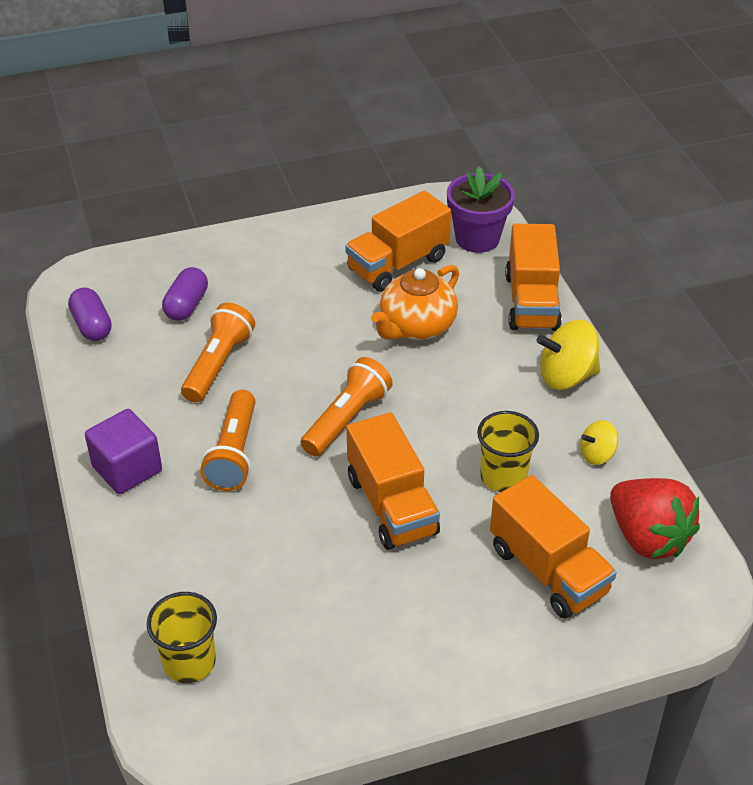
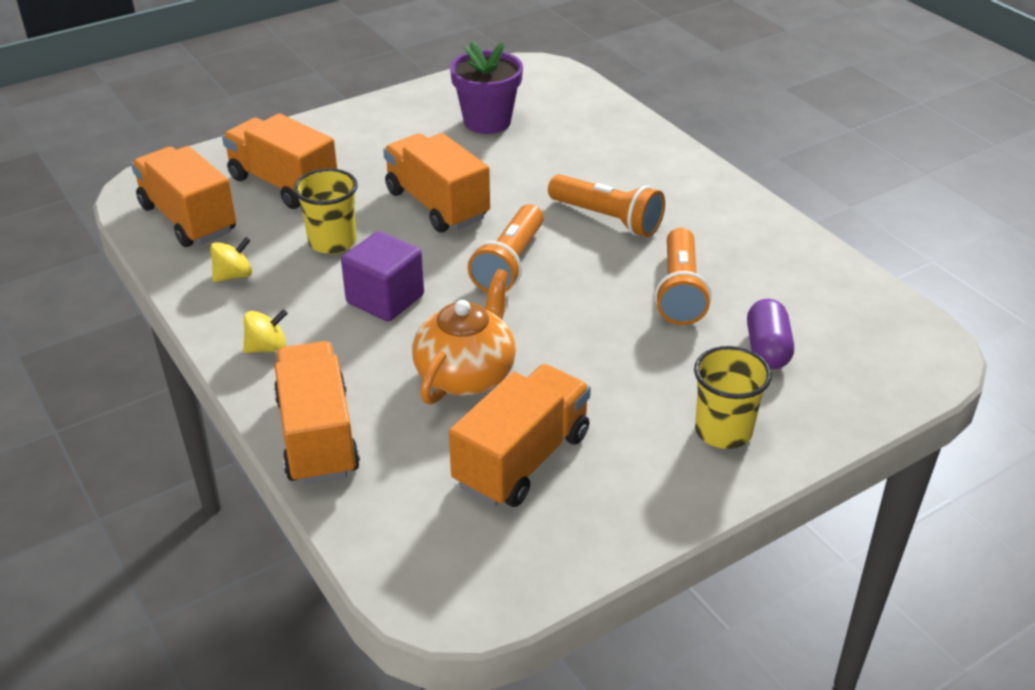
camera: 165 degrees right, 5 degrees down
purple capsule [68,287,112,341] -> none
purple cube [85,409,162,494] -> purple cube moved to [341,231,424,322]
yellow cup [146,592,217,683] -> yellow cup moved to [694,346,772,449]
orange flashlight [200,390,255,491] -> orange flashlight turned 135 degrees clockwise [548,174,665,237]
purple flower pot [447,166,515,253] -> purple flower pot moved to [450,41,523,134]
yellow spinning top [536,320,600,390] -> yellow spinning top [243,309,288,353], size x0.57
red strawberry [610,478,700,559] -> orange truck [131,146,236,247]

